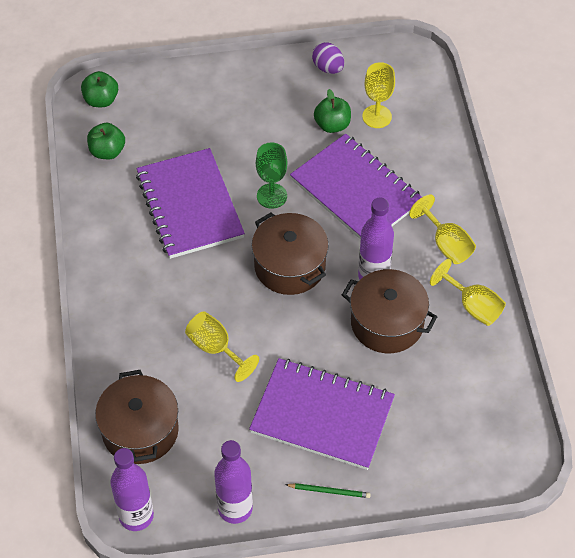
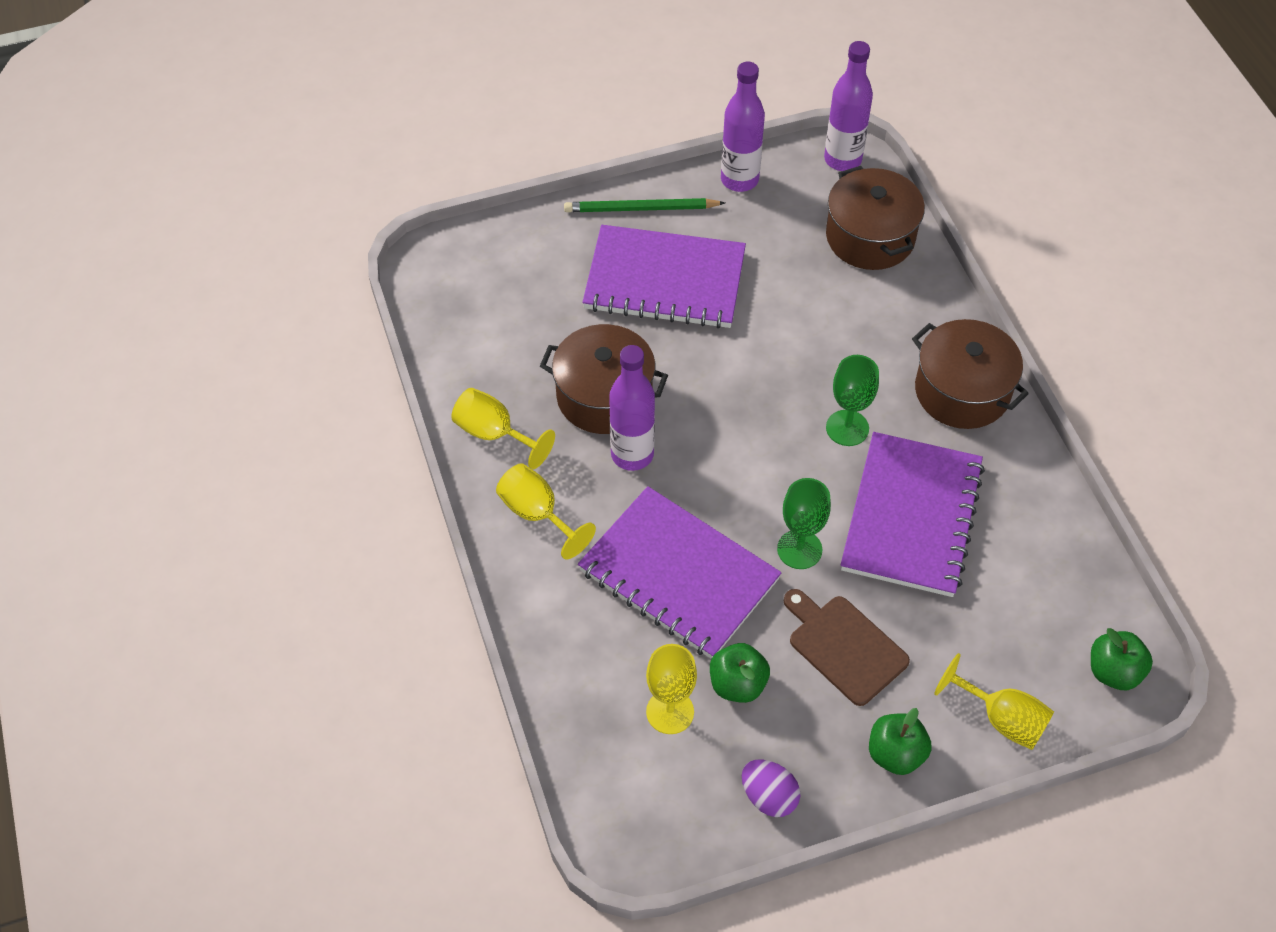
camera: 170 degrees right, 0 degrees up
green apple [87,123,125,159] -> green apple moved to [869,708,932,775]
purple notebook [136,148,245,259] -> purple notebook turned 45 degrees clockwise [841,432,985,597]
yellow goblet [185,311,259,382] -> yellow goblet moved to [934,653,1054,750]
brown pot [252,212,329,295] -> brown pot moved to [912,319,1029,429]
green pencil [285,483,371,498] -> green pencil [564,198,725,212], size x1.67
none -> brown cutting board [784,589,910,706]
none -> green goblet [826,355,879,446]

